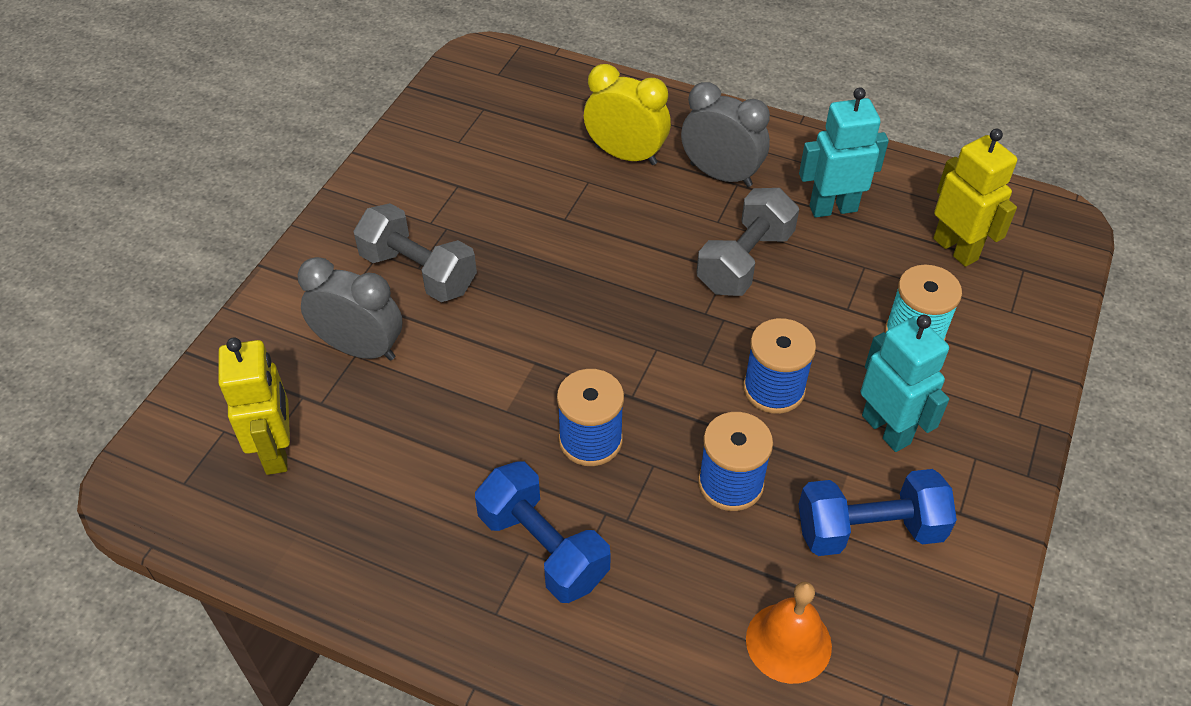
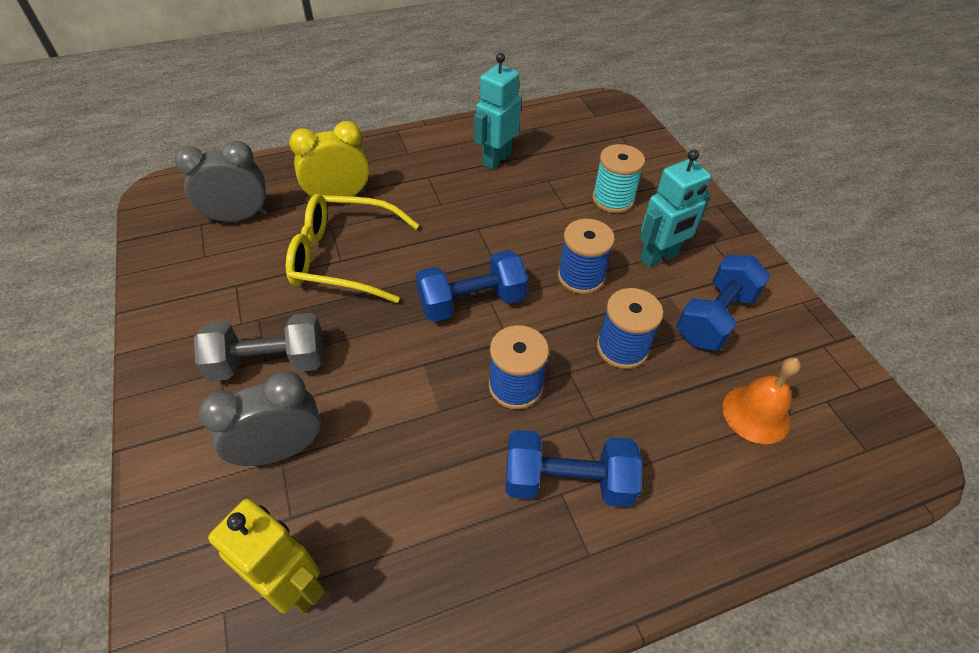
camera: 45 degrees left, 0 degrees up
grey clock [681,82,770,187] -> grey clock moved to [175,140,267,223]
grey dumbbell [696,188,799,296] -> none
turquoise robot [861,315,949,452] -> turquoise robot turned 135 degrees clockwise [640,149,711,268]
yellow robot [933,129,1017,267] -> none
none -> yellow glasses [286,194,419,303]
none -> blue dumbbell [416,250,528,322]

